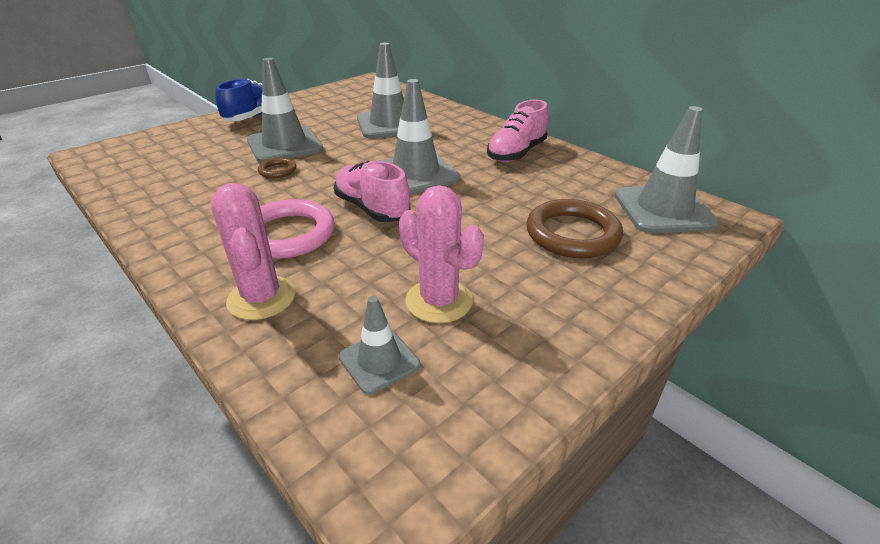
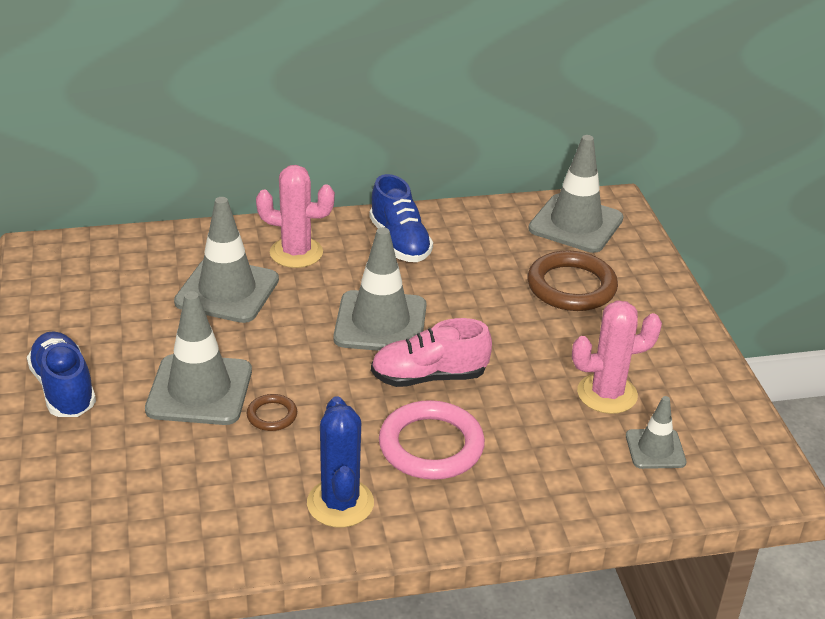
camera: 60 degrees left, 0 degrees up
pink cactus [211,183,295,320] -> pink cactus moved to [256,165,335,268]
pink shoe [487,100,548,162] -> blue shoe [369,174,433,262]
none -> blue cactus [307,396,374,528]

